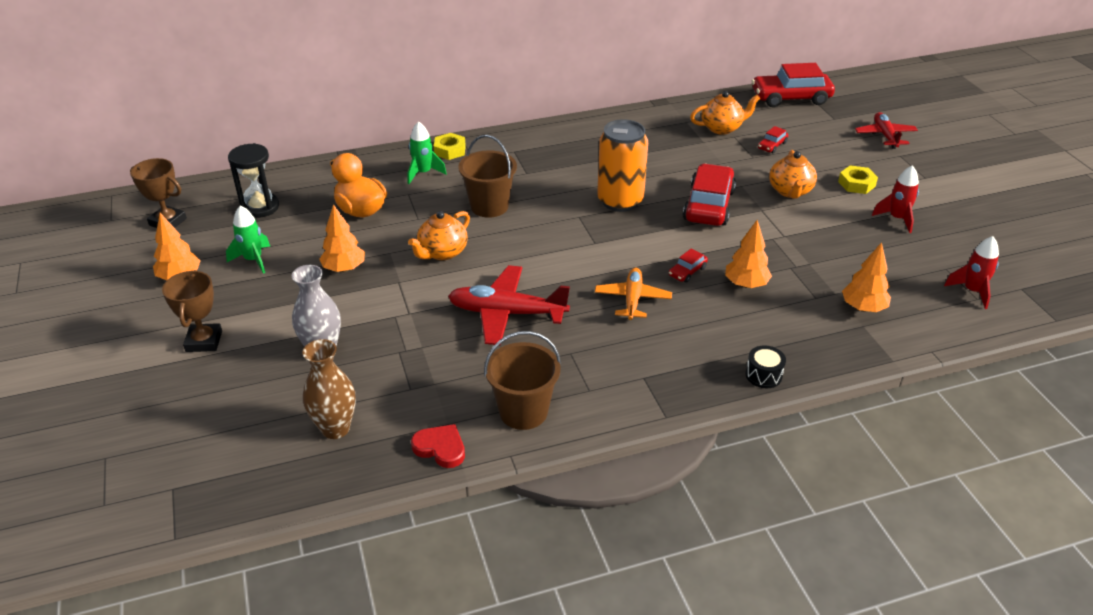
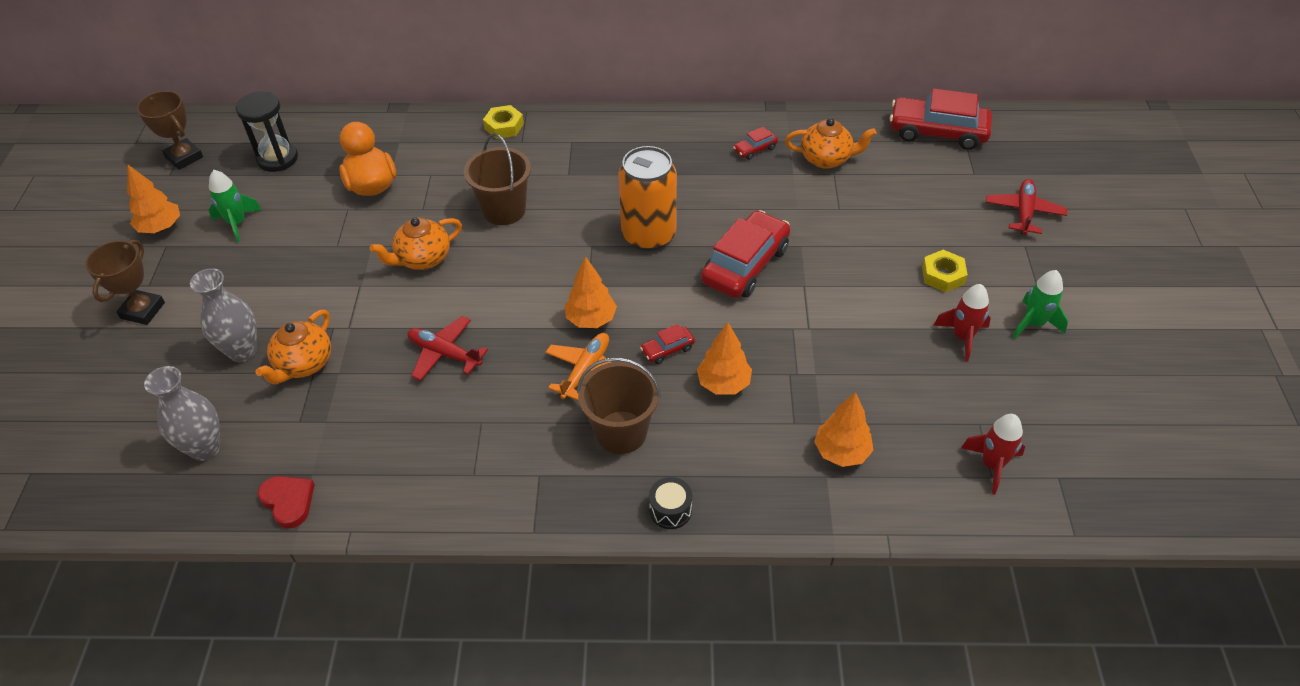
camera: 20 degrees right, 10 degrees up
brown vase [303,339,356,439] -> grey vase [144,366,220,461]
orange tree [319,204,365,272] -> orange tree moved to [565,257,617,328]
green rocket [408,121,447,184] -> green rocket moved to [1012,270,1068,339]
red plane [448,265,570,345] -> red plane [407,316,488,381], size x0.65
brown bucket [484,331,561,430] -> brown bucket moved to [577,357,661,454]
red car [758,126,788,154] -> red car moved to [733,127,778,160]
orange teapot [769,150,817,199] -> orange teapot moved to [256,310,331,384]

